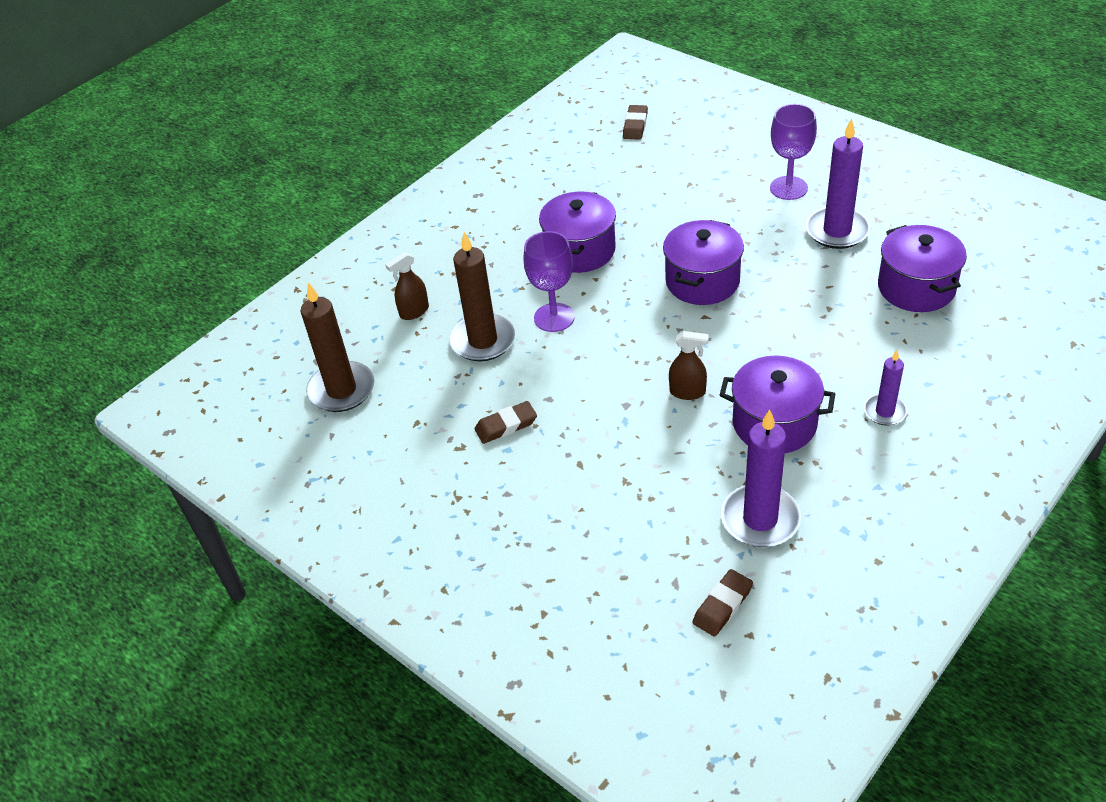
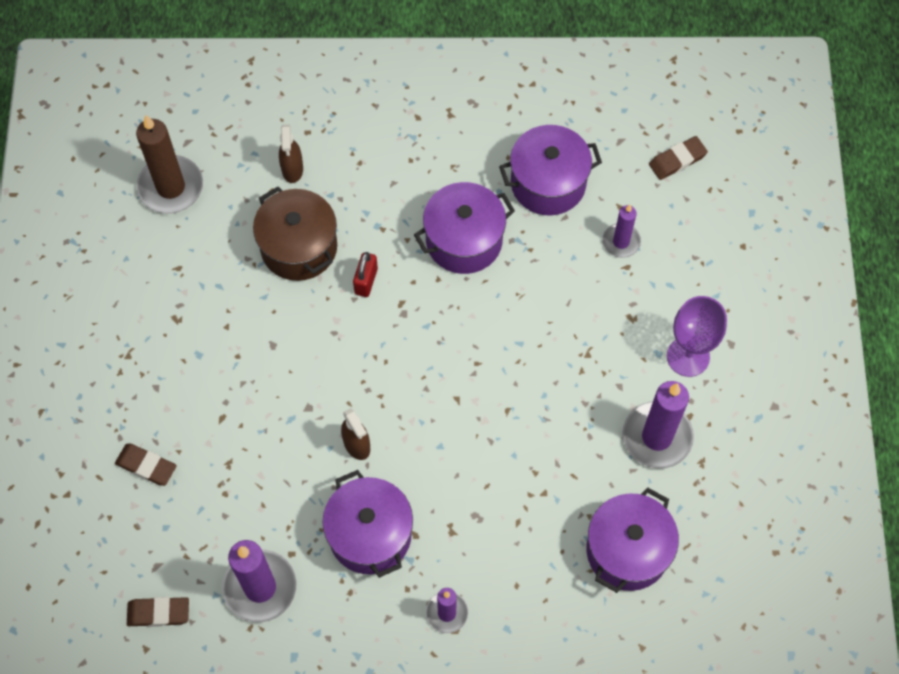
camera: 45 degrees right, 20 degrees up
brown spray bottle [385,252,429,320] -> brown spray bottle turned 105 degrees counterclockwise [279,124,303,183]
brown candle [449,232,516,361] -> brown pot [253,187,337,281]
brown eraser [474,401,537,444] -> brown eraser moved to [115,444,177,486]
purple goblet [523,231,575,332] -> red padlock [353,252,378,297]
purple pot [663,220,744,305] -> purple pot moved to [499,125,602,216]
none -> purple candle [602,205,641,258]

